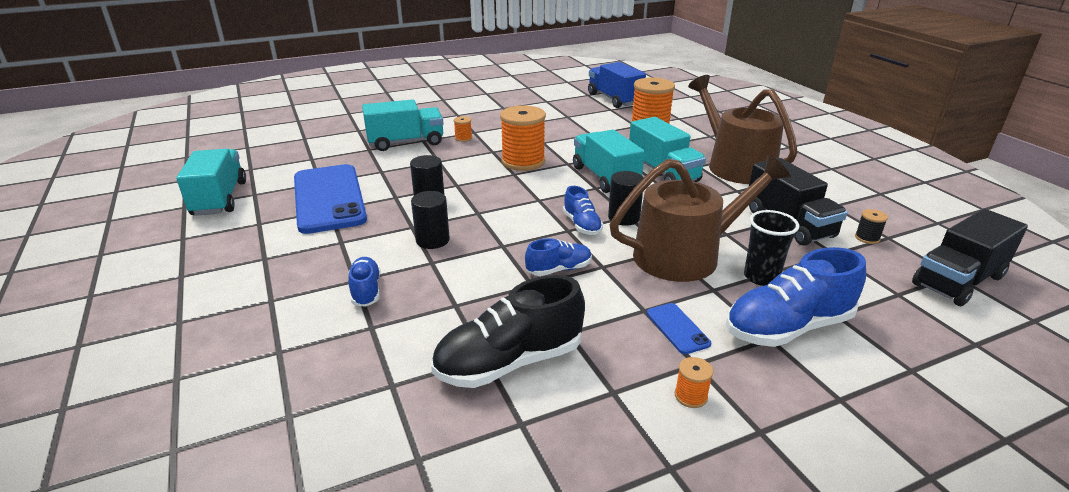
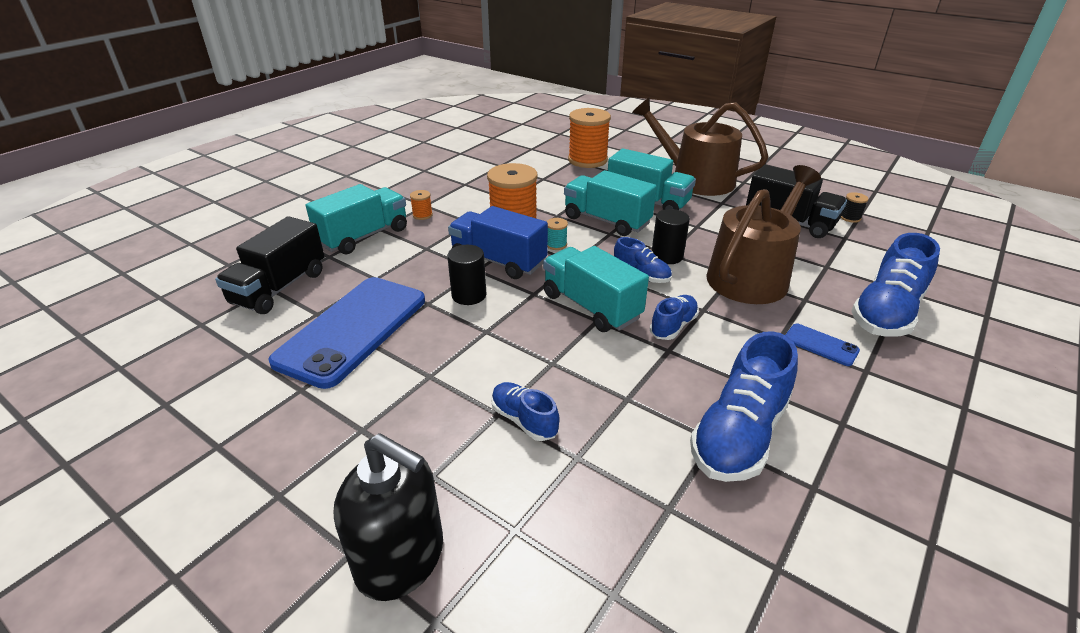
camera: 30 degrees left, 5 degrees up
turquoise truck [176,149,246,216] -> turquoise truck moved to [543,246,649,332]
blue phone [294,164,367,234] -> blue phone turned 75 degrees clockwise [268,277,425,389]
black cylinder [411,191,450,249] -> none
black shoe [431,275,585,388] -> blue shoe [690,331,798,482]
blue truck [588,62,646,108] -> blue truck moved to [448,206,548,279]
orange spool [675,357,713,408] -> none
black cup [744,210,799,286] -> none
black truck [912,209,1028,306] -> black truck moved to [215,216,325,314]
none -> black soap dispenser [334,433,443,601]
none -> turquoise spool [546,218,568,250]

